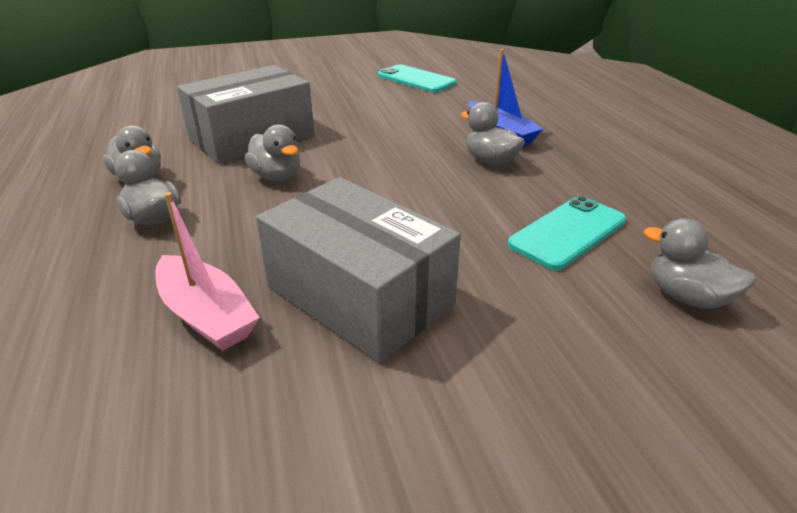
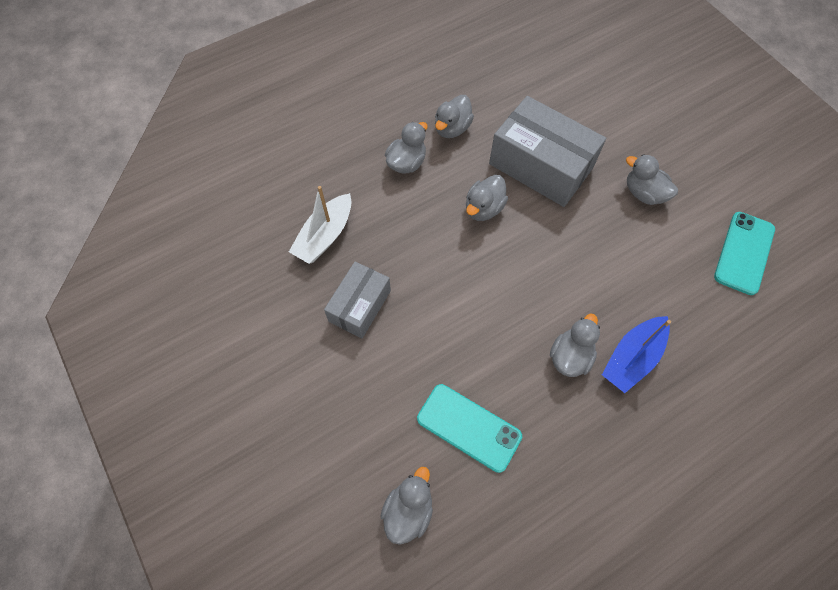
camera: 75 degrees right, 30 degrees up
pink boat [155,192,260,351] -> white boat [289,186,352,264]
grey box [256,177,461,363] -> grey box [324,261,391,338], size x0.60
none -> grey duck [626,154,678,205]

